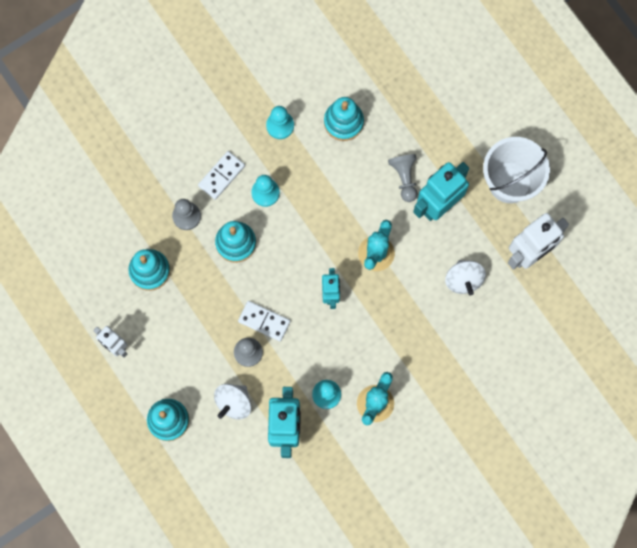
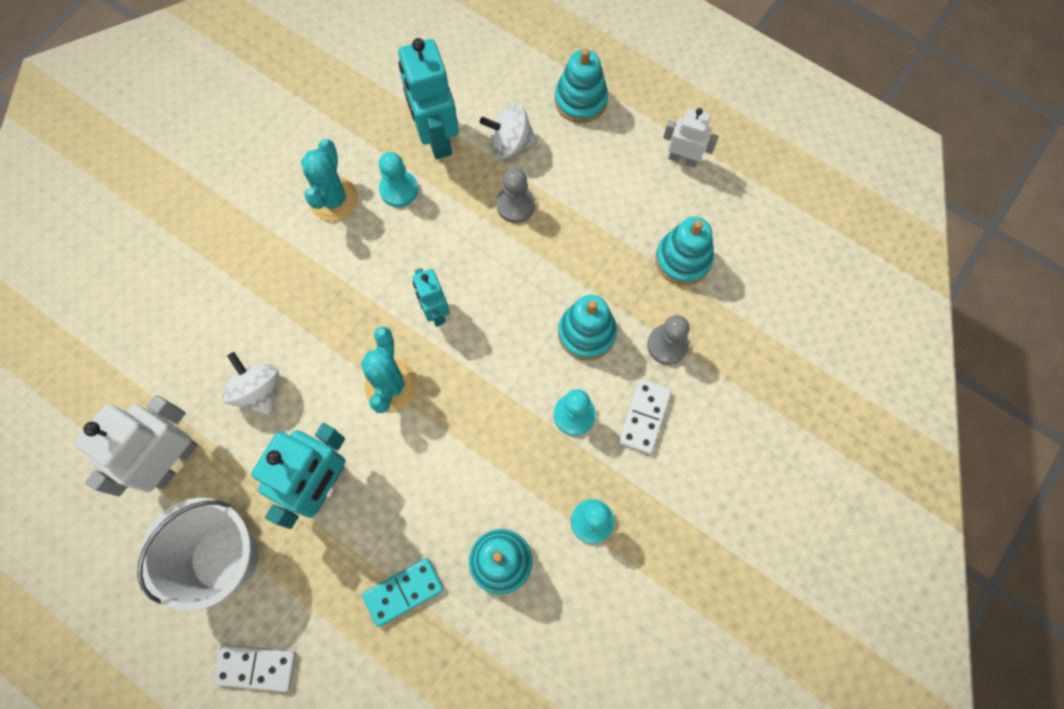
camera: 160 degrees right, 5 degrees down
white spinning top [214,384,251,419] -> white spinning top turned 105 degrees counterclockwise [480,104,537,158]
white domino [238,301,290,341] -> white domino moved to [213,644,296,692]
grey pawn [388,154,417,202] -> none
none -> turquoise domino [362,558,444,627]

